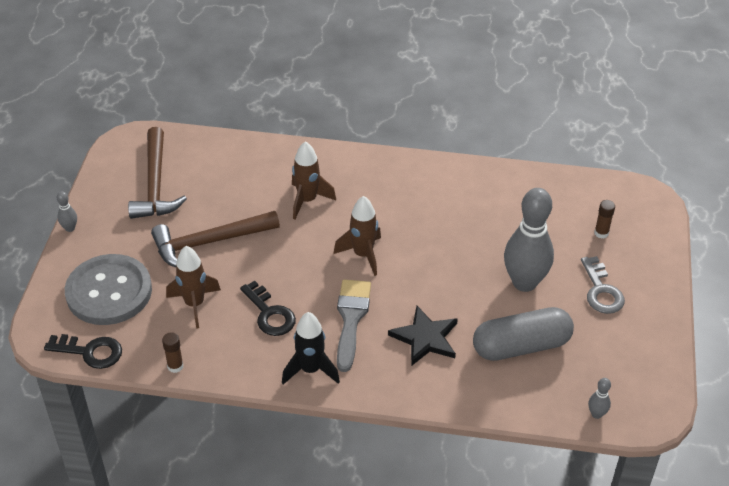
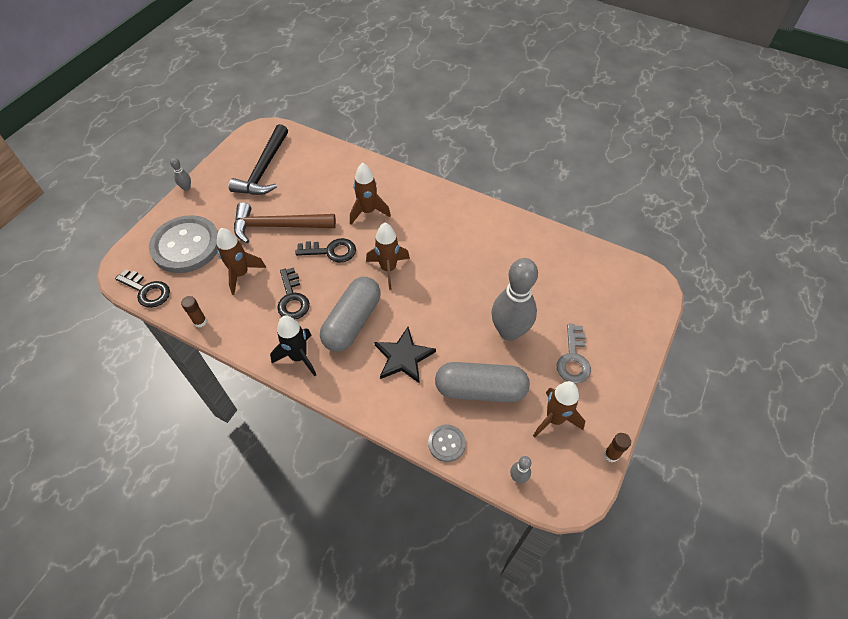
camera: 20 degrees right, 10 degrees up
brown hammer [128,127,187,219] -> black hammer [229,124,288,195]
grey brush [337,279,371,372] -> grey capsule [320,277,381,352]
brown glue stick [594,200,615,239] -> brown glue stick moved to [604,433,631,462]
none -> black key [295,238,356,263]
none -> grey button [428,425,466,462]
none -> brown rocket [533,381,585,437]

